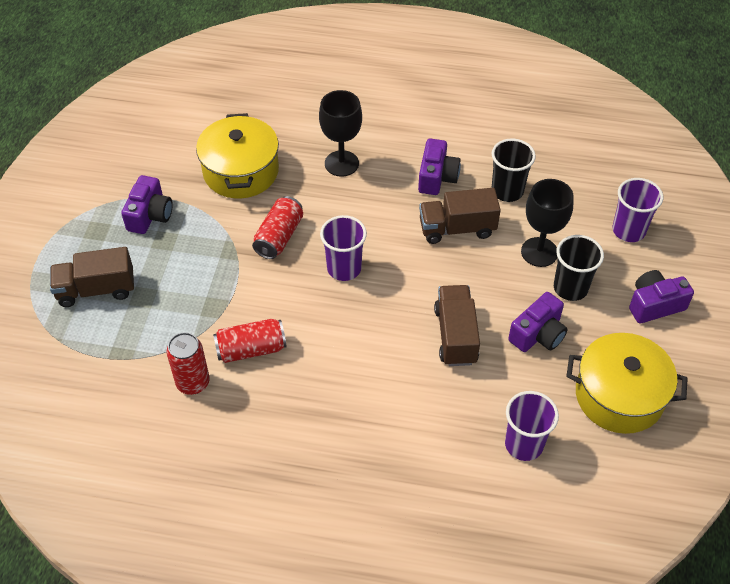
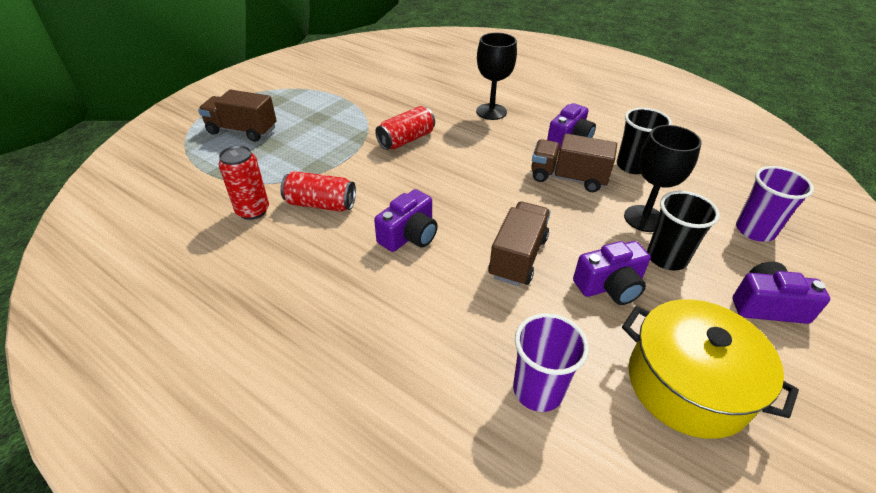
camera: 25 degrees right, 10 degrees down
purple camera [121,175,173,234] -> purple camera moved to [374,189,438,252]
yellow pot [196,113,279,198] -> none
purple cup [320,215,367,281] -> none

